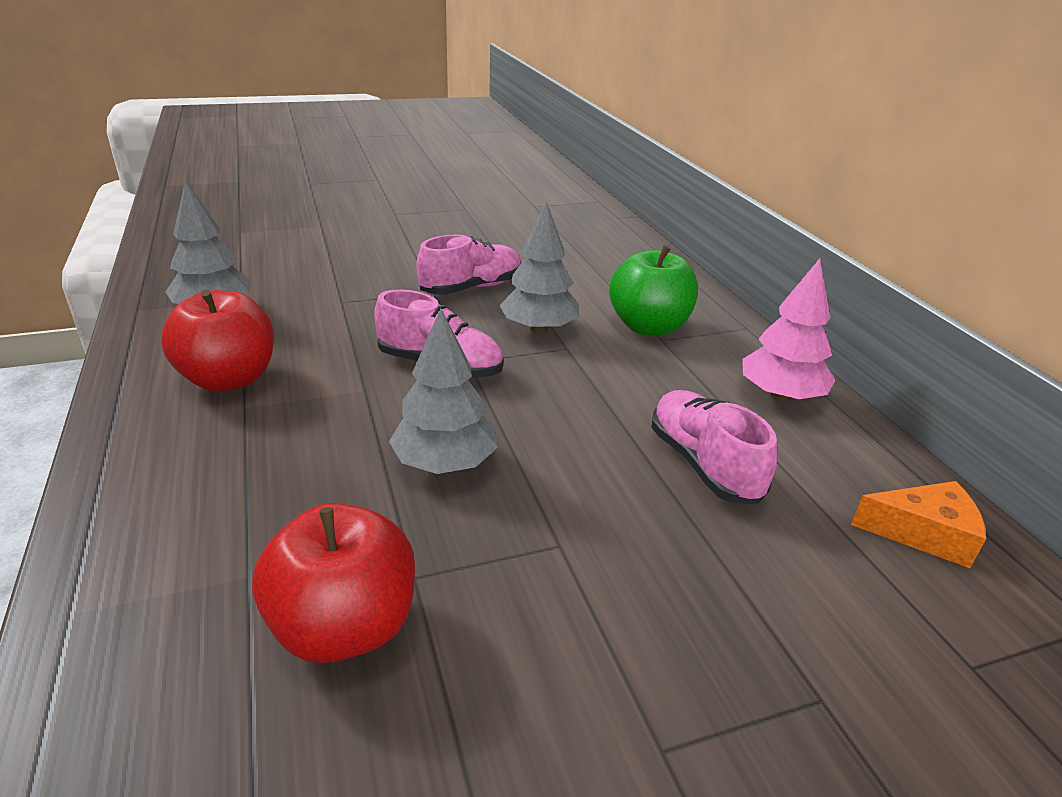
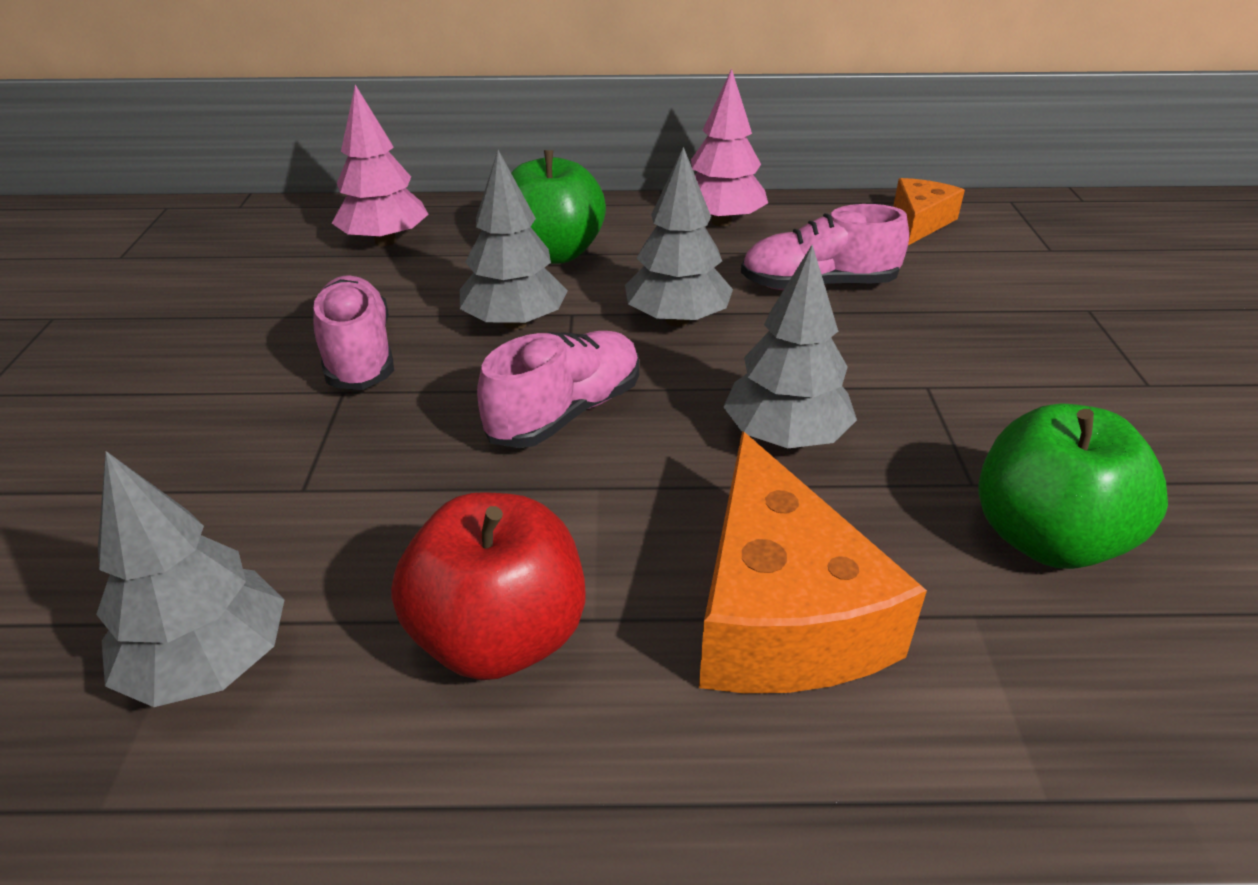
camera: 70 degrees left, 5 degrees up
red apple [252,503,415,663] -> green apple [978,403,1168,569]
none -> pink tree [332,85,429,246]
none -> grey tree [625,147,733,327]
none -> orange cheese [699,431,927,693]

